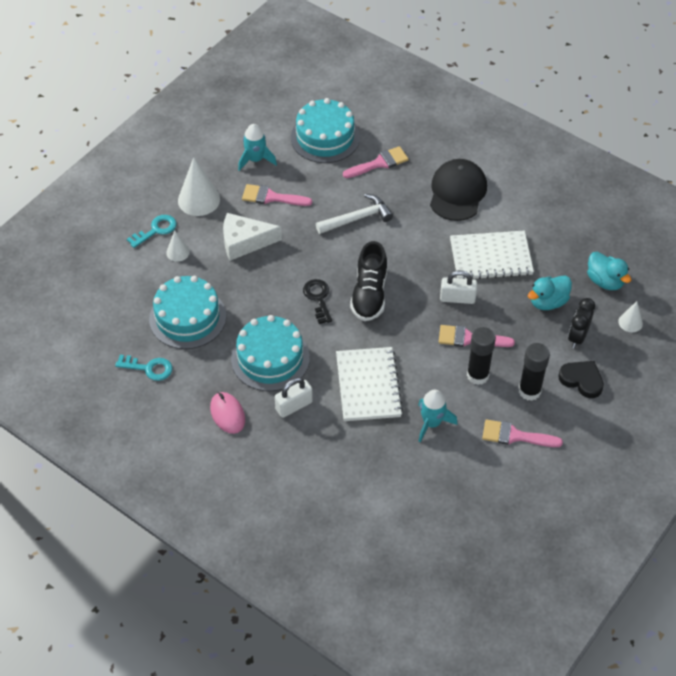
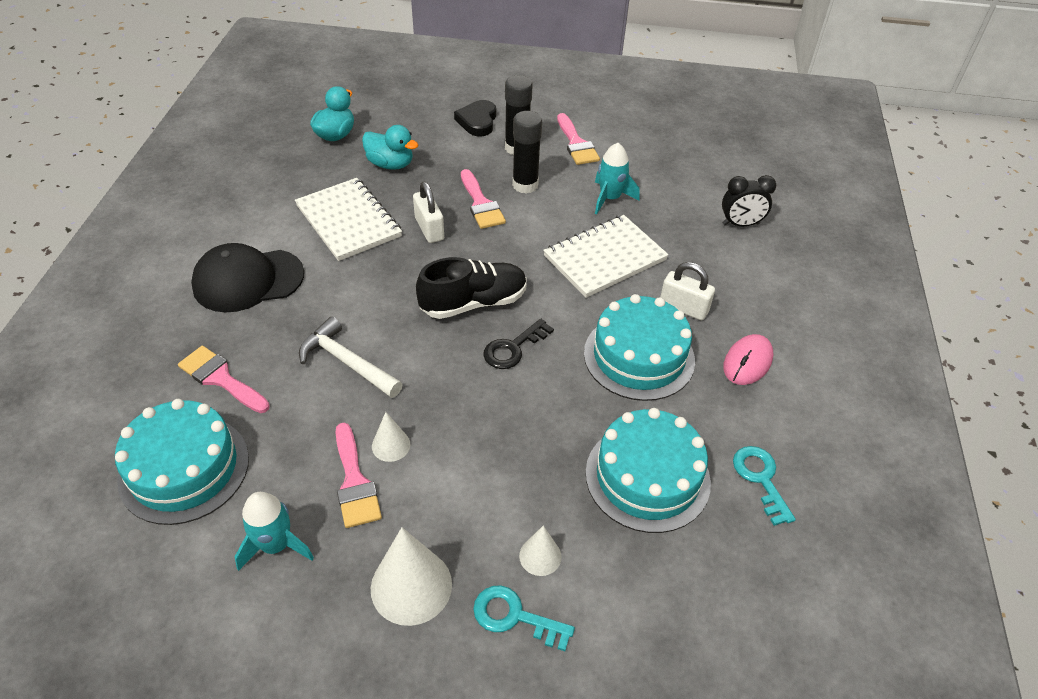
camera: 120 degrees left, 5 degrees down
white cheese [223,213,282,261] -> none
black clock [568,298,595,348] -> black clock moved to [722,175,776,226]
white cone [618,301,643,332] -> white cone moved to [372,412,411,462]

